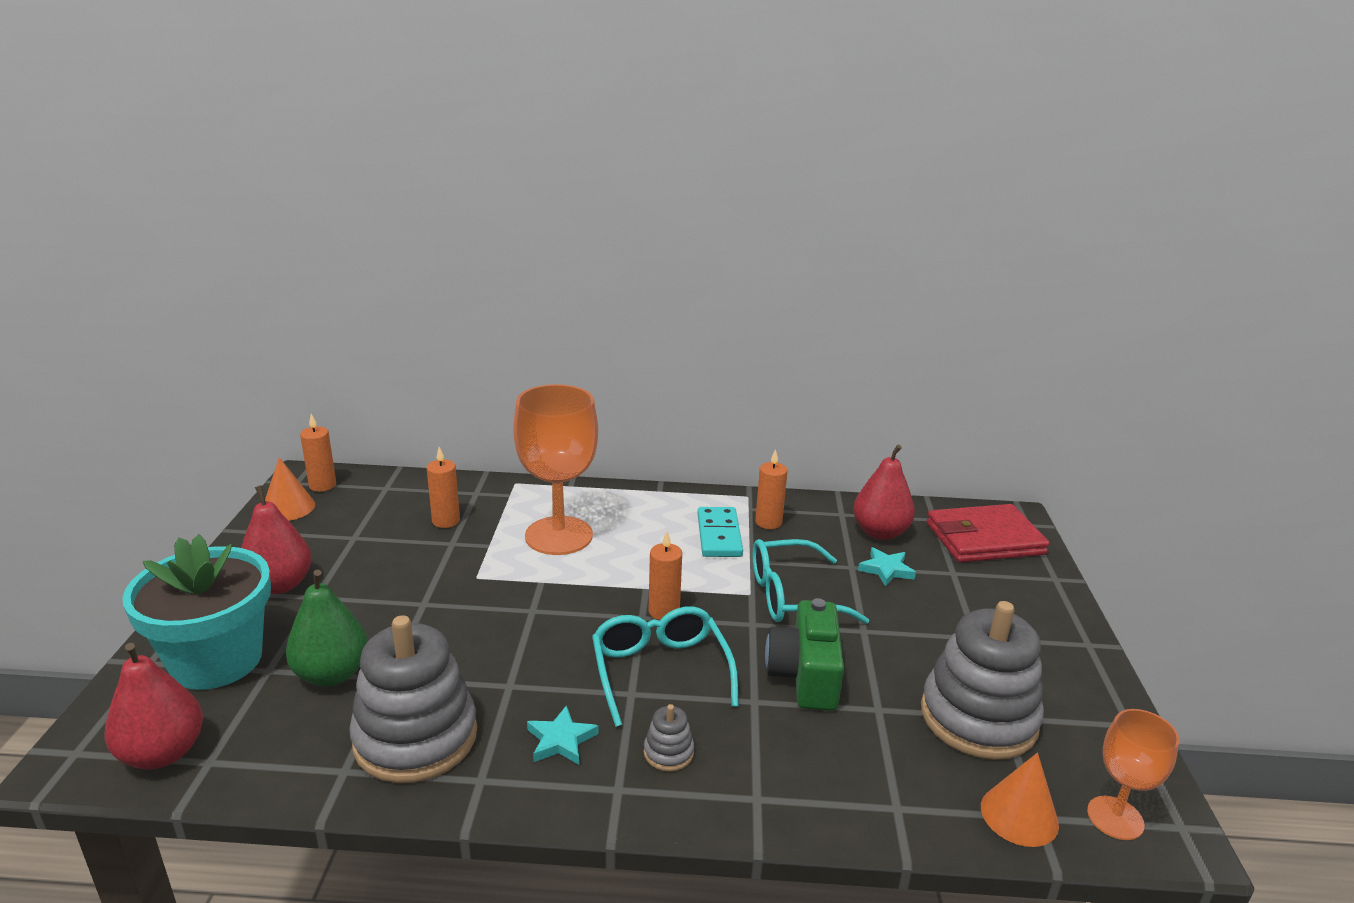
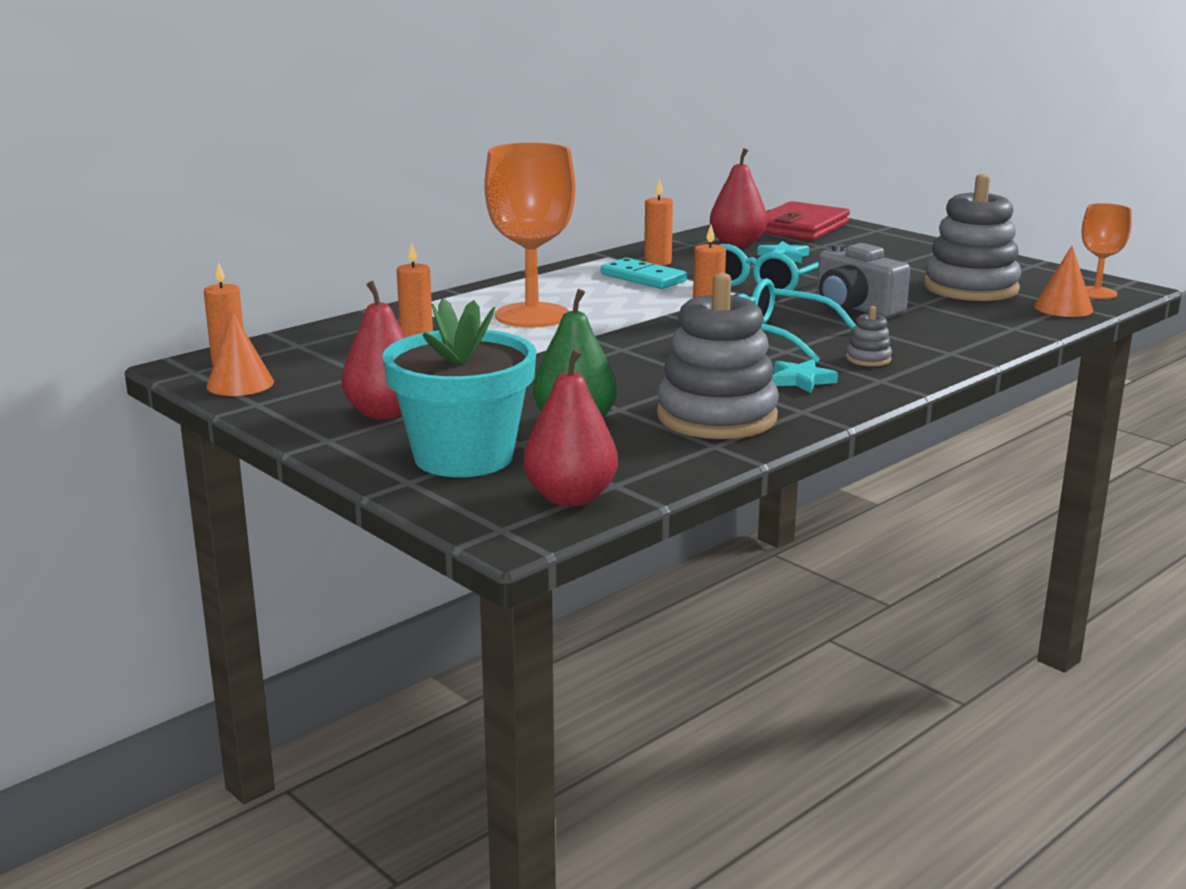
camera: 45 degrees left, 5 degrees down
green camera [765,598,844,711] -> grey camera [817,243,910,318]

